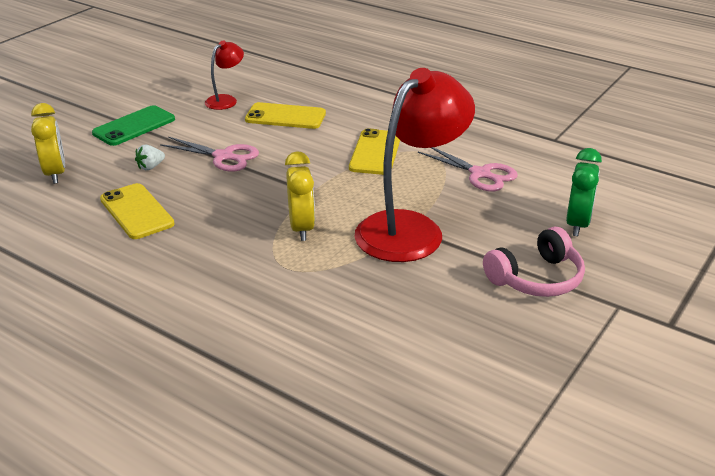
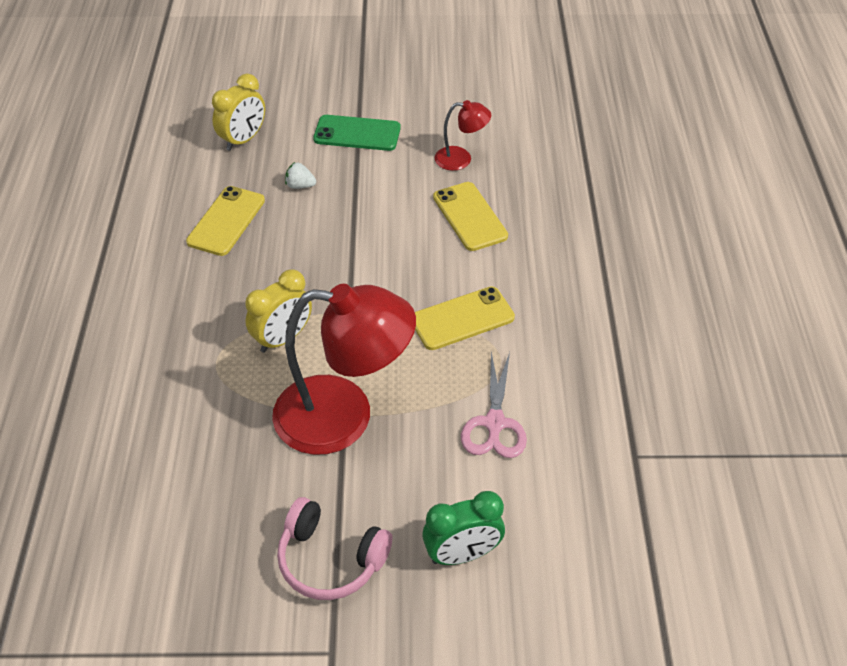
camera: 55 degrees right, 15 degrees up
pink scissors [160,137,259,172] -> none

